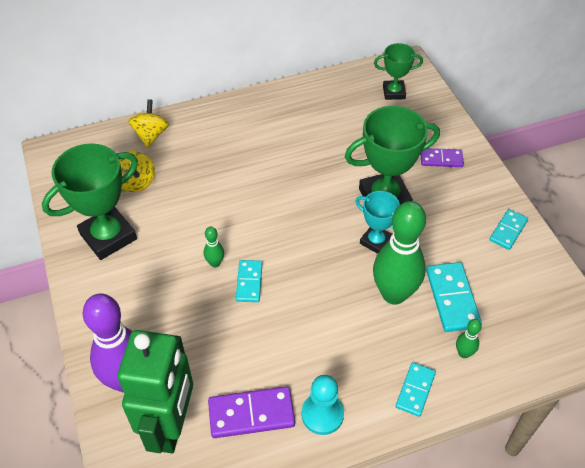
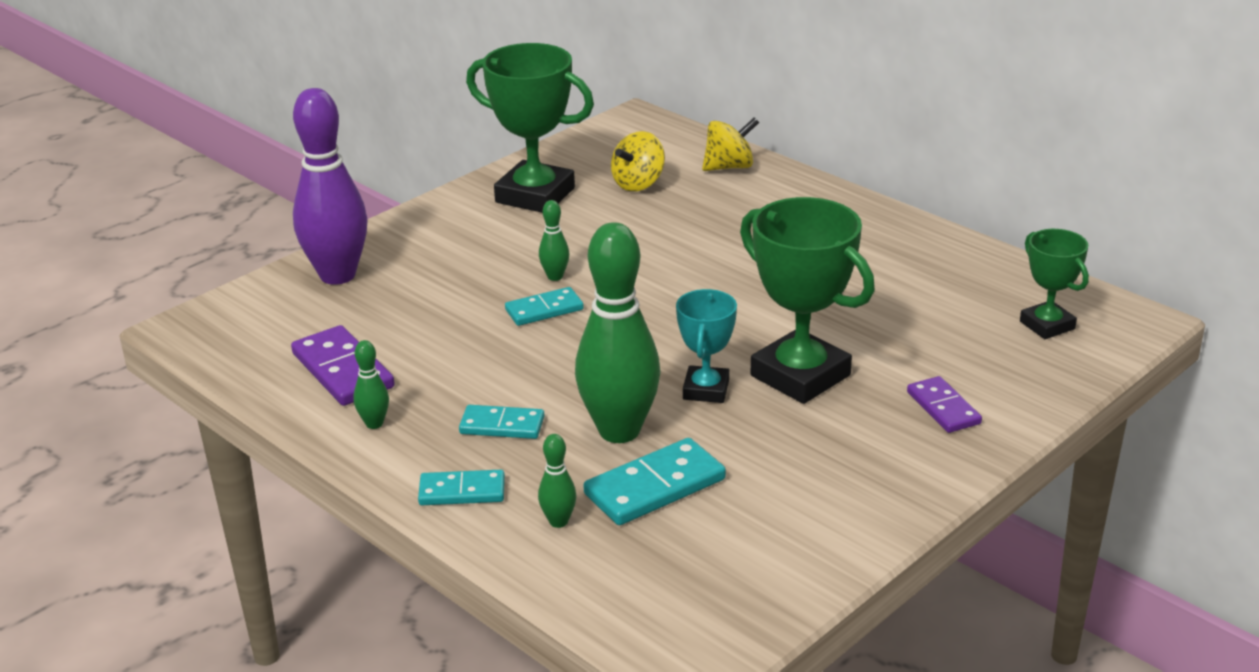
camera: 65 degrees right, 20 degrees down
green robot [117,330,193,453] -> none
turquoise pawn [301,375,344,435] -> green bowling pin [353,340,389,429]
turquoise domino [489,209,528,250] -> turquoise domino moved to [459,405,544,439]

